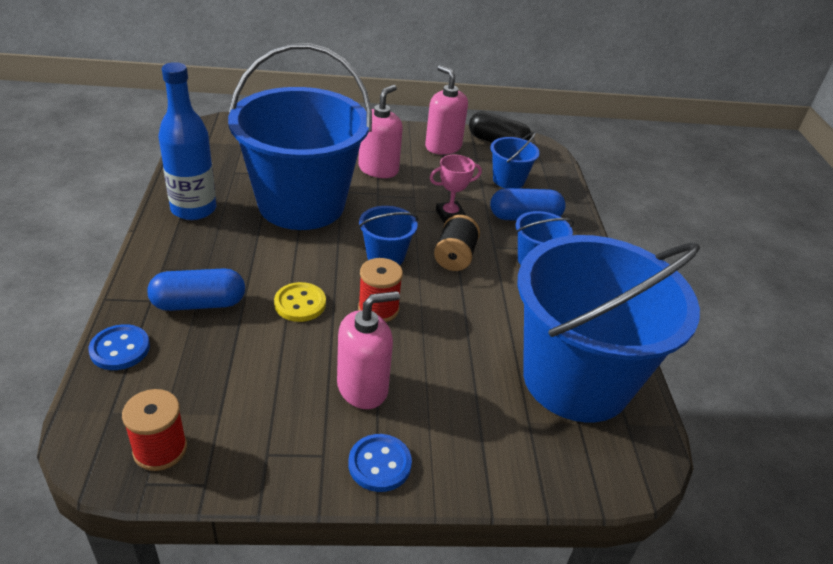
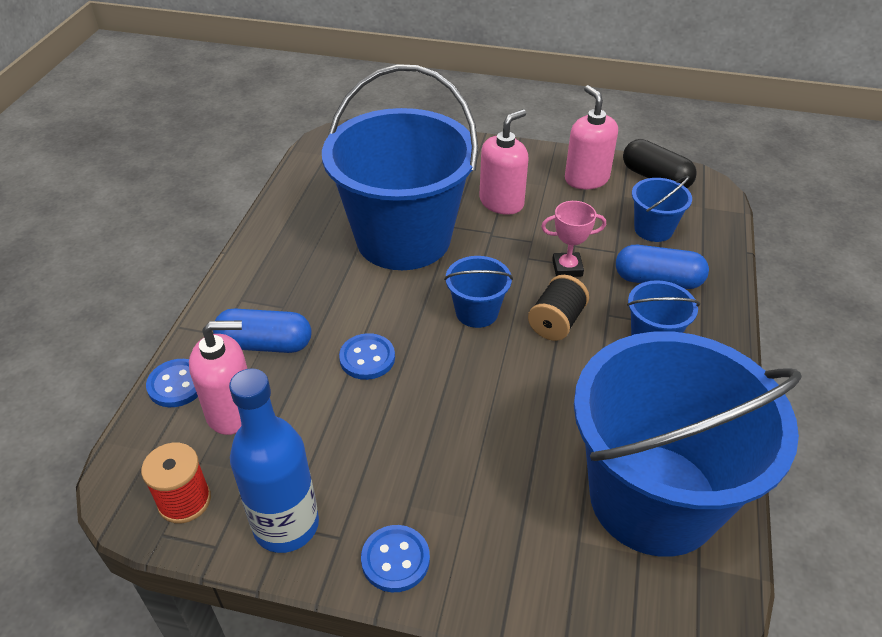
camera: 20 degrees right, 5 degrees up
blue bottle [158,62,216,220] -> blue bottle moved to [229,368,319,553]
yellow button [274,282,326,322] -> blue button [339,333,395,380]
pink soap dispenser [337,291,400,409] -> pink soap dispenser moved to [189,321,247,435]
red spool [358,258,403,322] -> none

